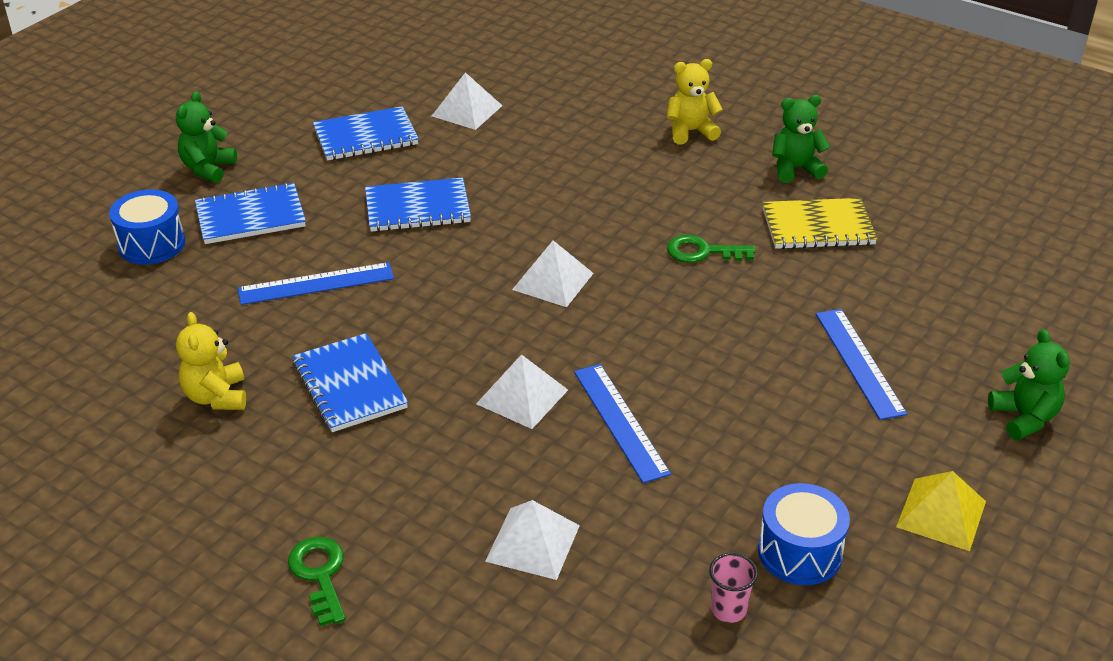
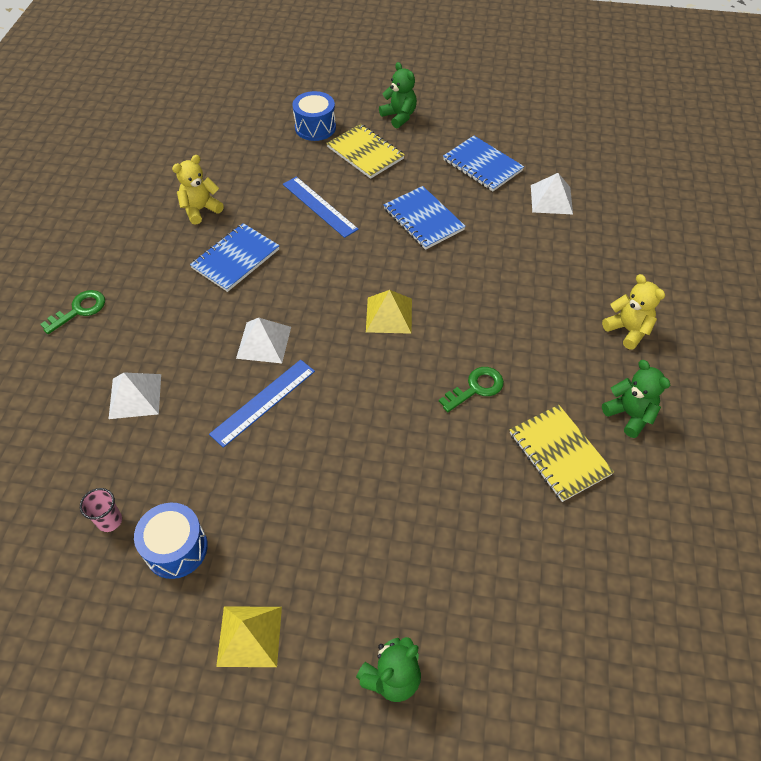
camera: 65 degrees right, 15 degrees up
green teddy bear [176,91,237,183] -> green teddy bear turned 60 degrees clockwise [379,62,417,128]
blue notebook [195,182,306,244] -> yellow notebook [327,124,405,179]
white pyramid [512,240,594,307] -> yellow pyramid [366,290,412,334]
green key [667,235,756,263] -> green key turned 75 degrees clockwise [439,367,504,412]
blue ruler [816,309,907,420] -> none

